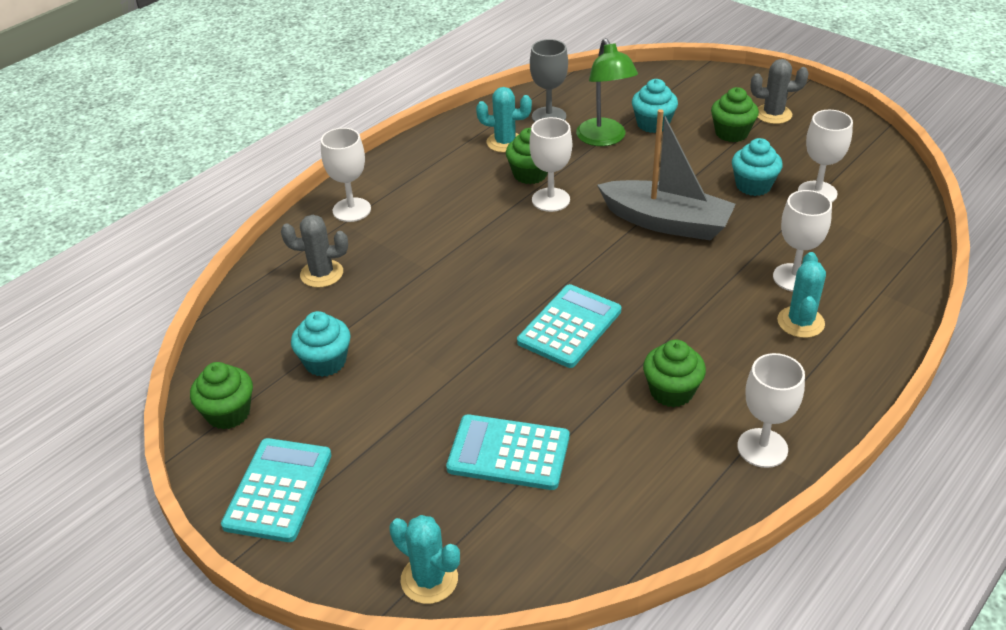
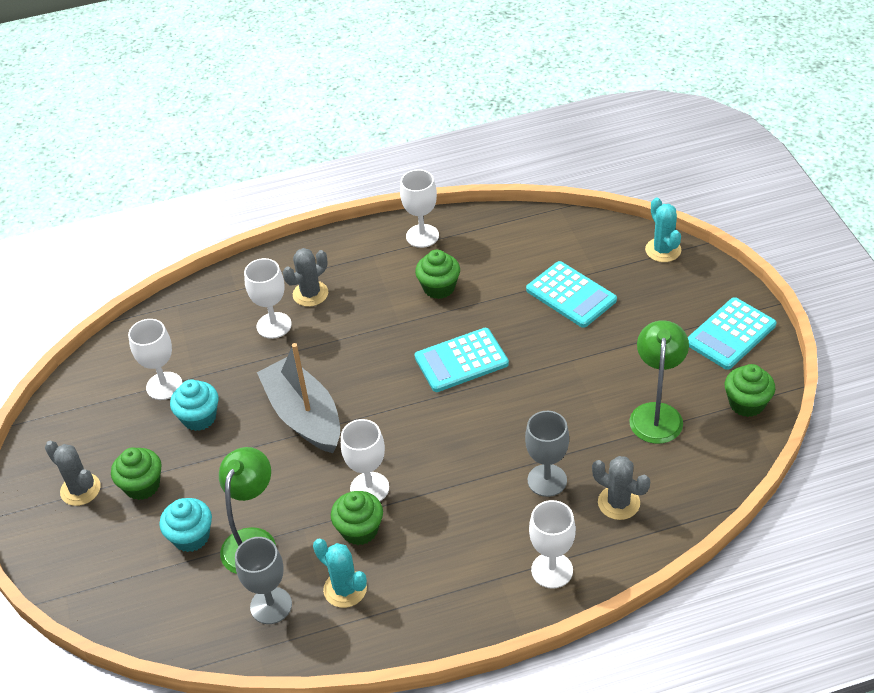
camera: 145 degrees left, 5 degrees up
turquoise cupcake [291,311,351,377] -> green lamp [629,320,689,444]
turquoise cactus [777,252,826,338] -> grey cactus [283,248,328,307]
none -> grey goblet [525,411,569,497]

